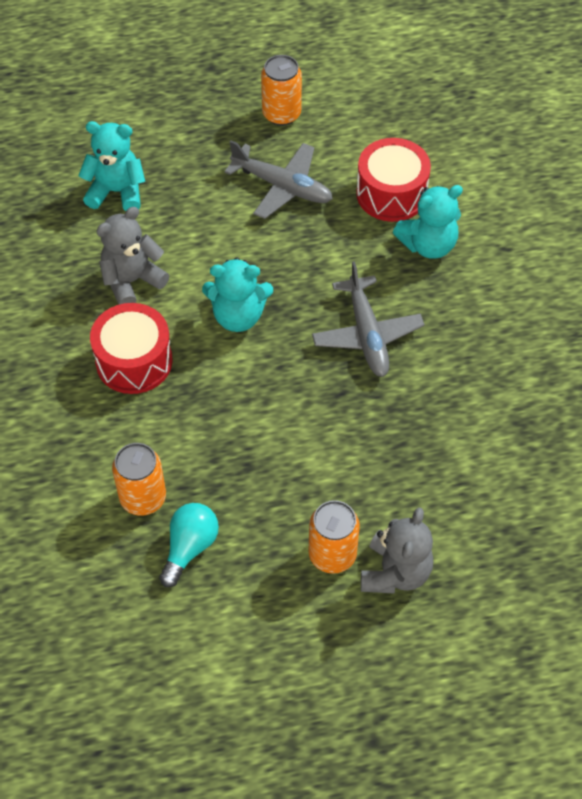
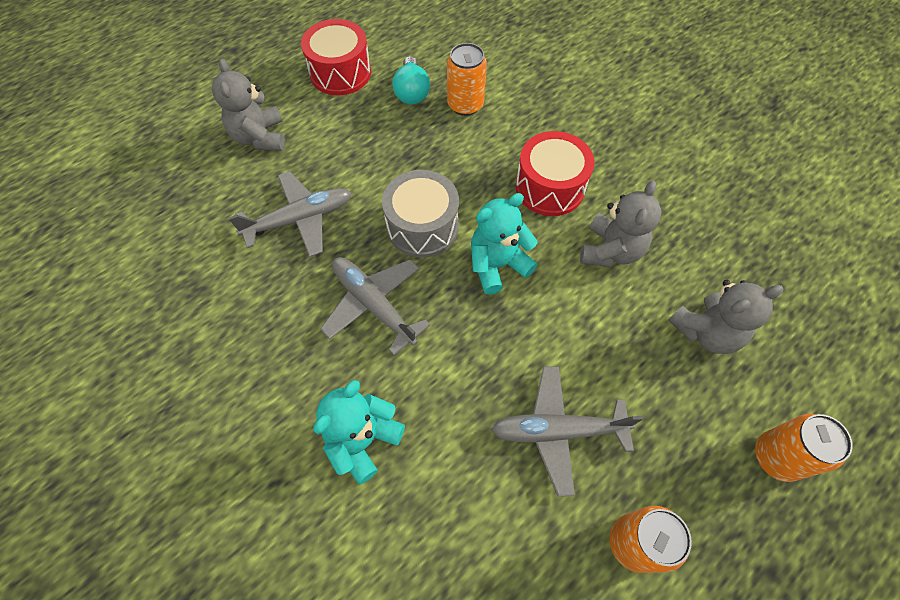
camera: 150 degrees right, 5 degrees up
turquoise teddy bear [78,121,145,211] -> grey teddy bear [669,280,783,354]
orange can [309,500,360,574] -> orange can moved to [755,414,853,482]
red drum [356,138,431,222] -> red drum moved to [301,19,371,95]
none -> grey plane [229,171,351,257]
none -> grey drum [382,170,459,258]

